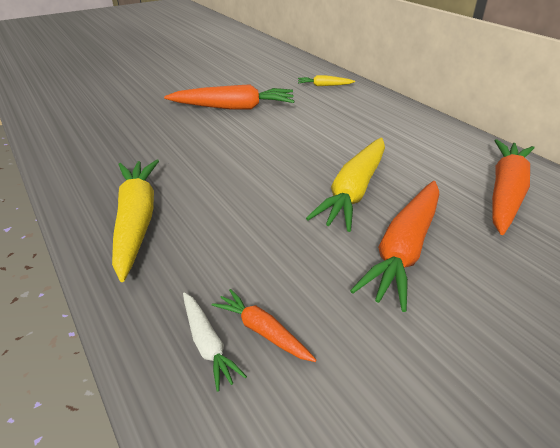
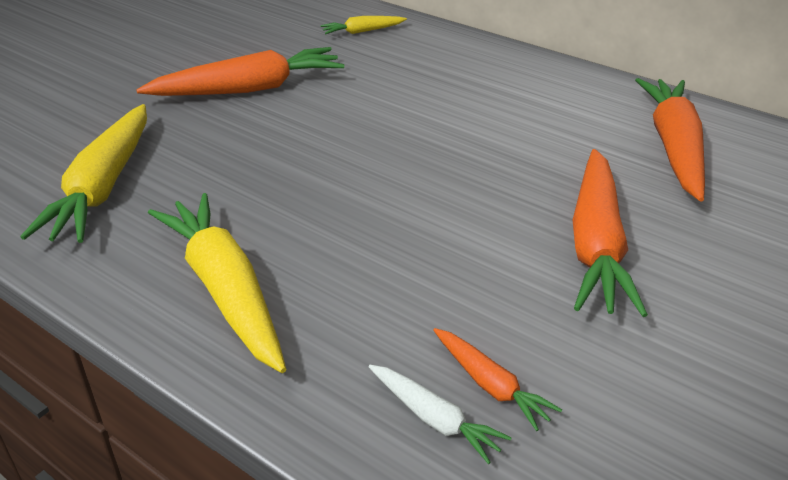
camera: 20 degrees left, 0 degrees up
orange carrot [211,289,317,362] -> orange carrot turned 150 degrees counterclockwise [433,328,562,431]
yellow carrot [306,138,385,232] -> yellow carrot moved to [20,104,147,243]

